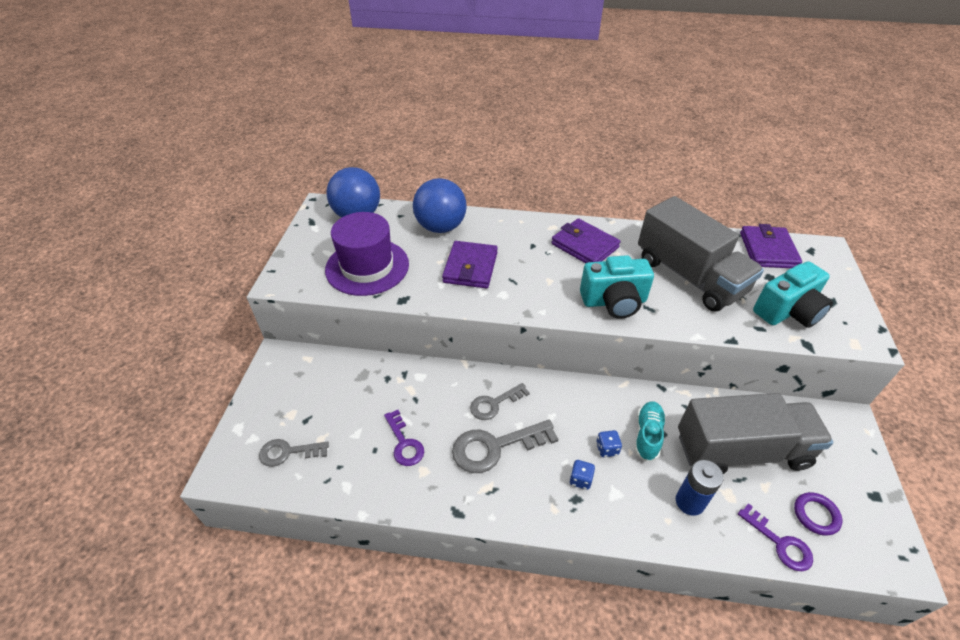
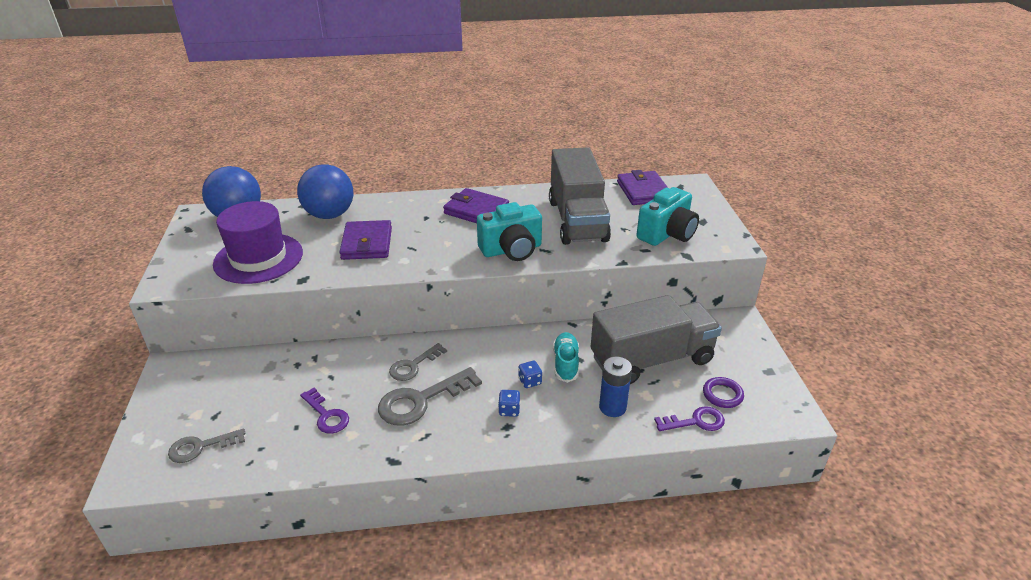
camera: 15 degrees left, 10 degrees down
grey truck [638,196,764,312] -> grey truck turned 45 degrees clockwise [549,147,611,245]
purple key [738,503,813,571] -> purple key turned 45 degrees counterclockwise [654,406,725,431]

